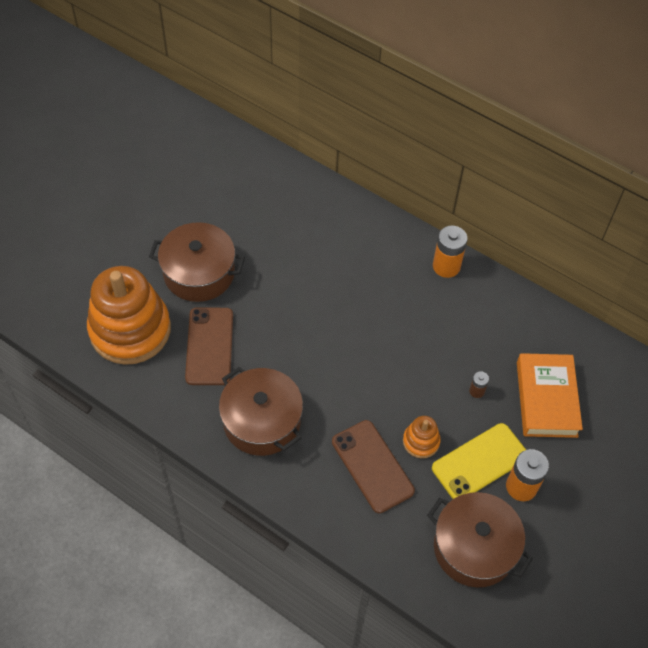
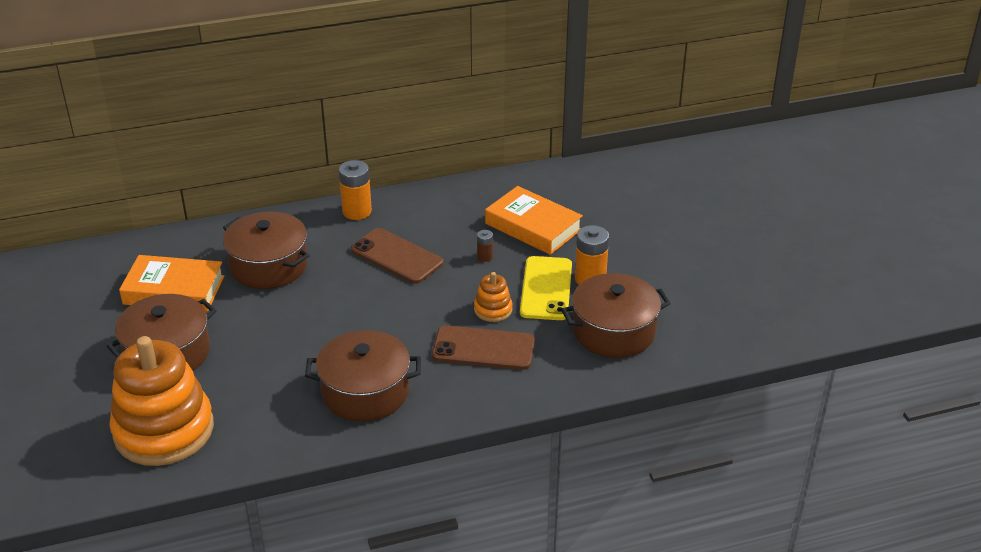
camera: 50 degrees left, 20 degrees down
brown phone [185,308,233,385] -> brown phone moved to [351,228,444,284]
none -> orange book [119,255,224,312]
none -> brown pot [223,211,309,289]

